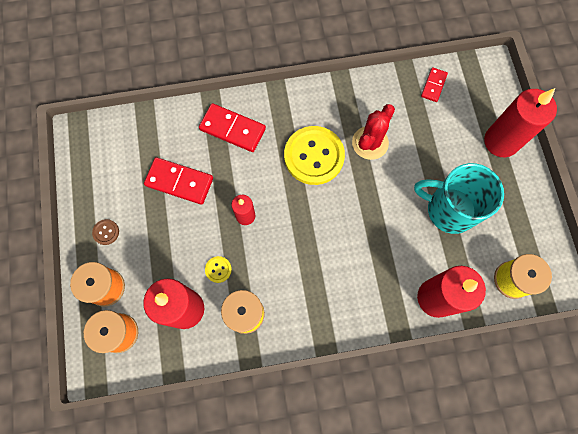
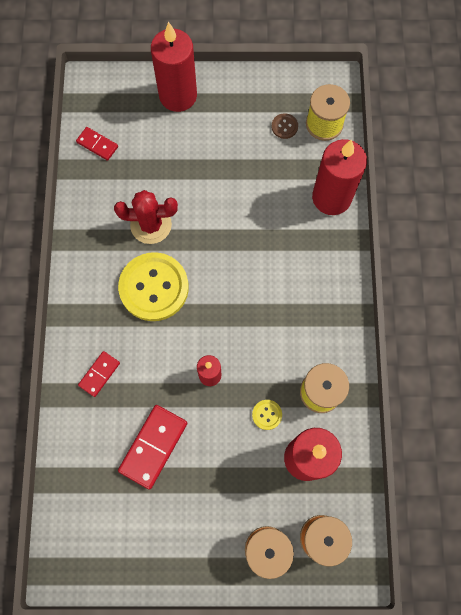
camera: 80 degrees left, 0 degrees up
brown button [92,219,119,245] -> brown button moved to [272,113,298,139]
red domino [199,103,266,152] -> red domino [78,351,120,397], size x0.58
red cactus [352,104,395,160] -> red cactus turned 45 degrees counterclockwise [114,190,178,244]
turquoise mug [414,163,504,234] -> none

